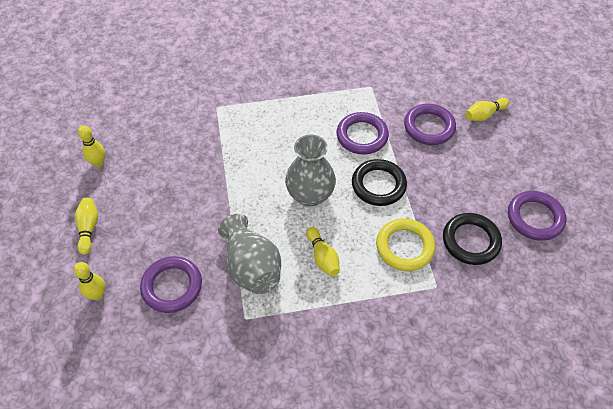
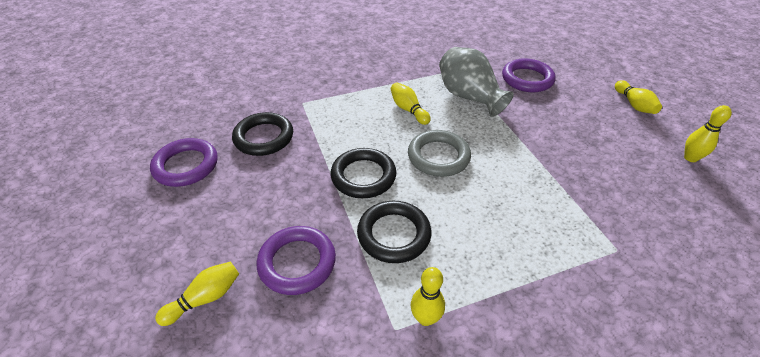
camera: 170 degrees right, 10 degrees down
yellow bowling pin [73,262,105,300] -> yellow bowling pin moved to [411,267,445,326]
grey vase [285,135,336,207] -> grey ring [408,130,471,177]
purple ring [337,112,389,154] -> black ring [357,201,431,263]
yellow ring [376,219,436,271] -> none

